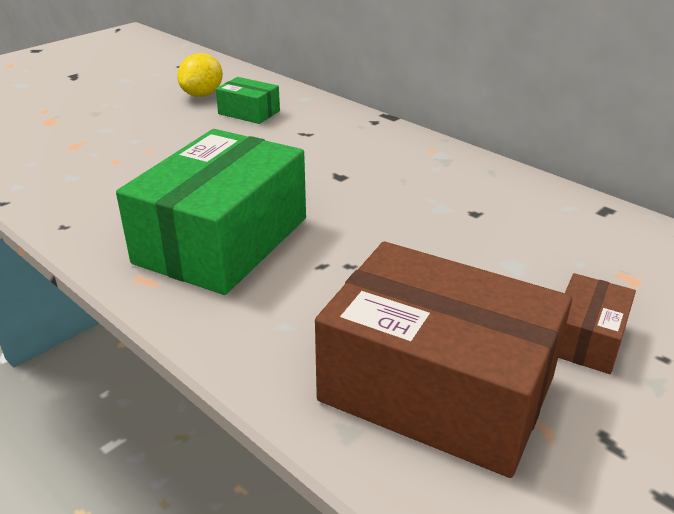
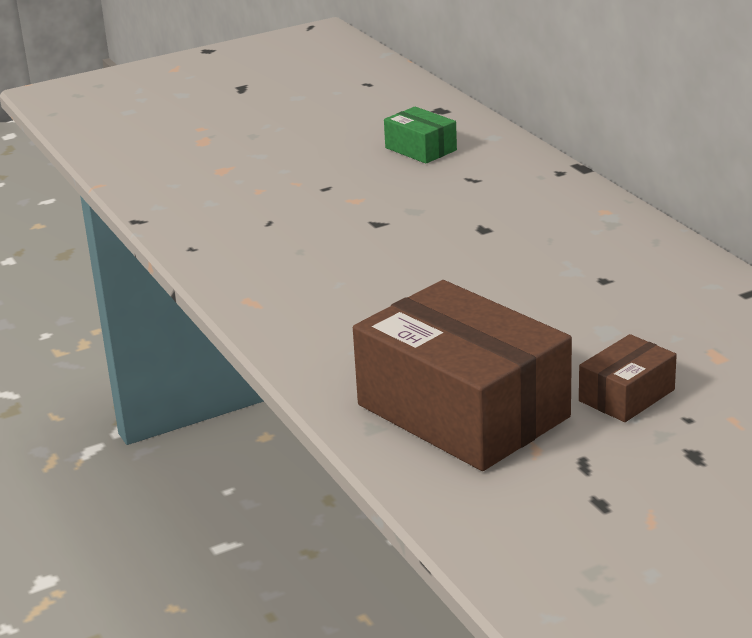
camera: 20 degrees right, 5 degrees down
green box [116,129,306,295] -> none
yellow lemon [177,53,223,97] -> none

